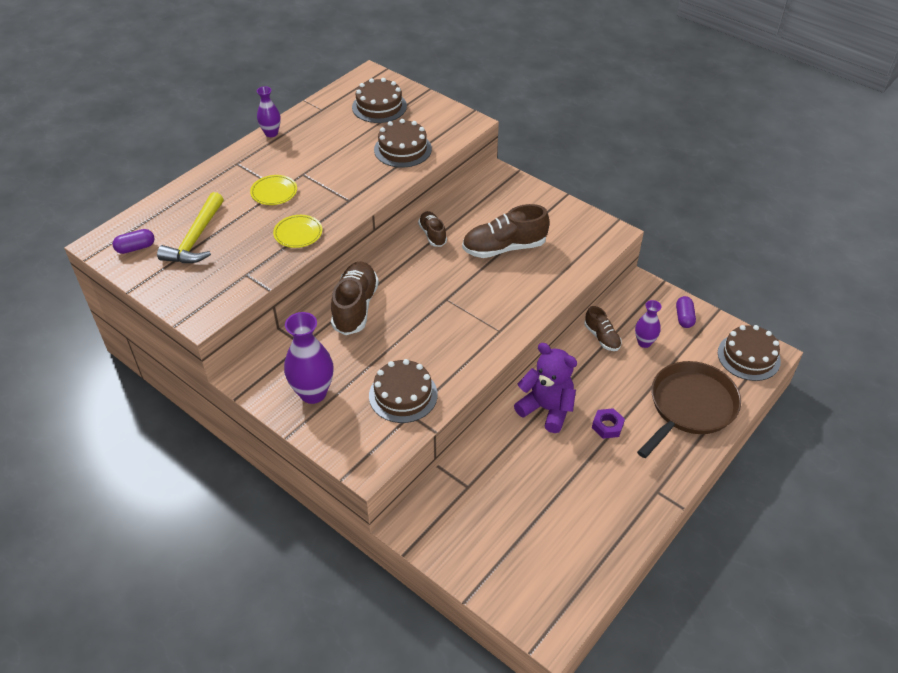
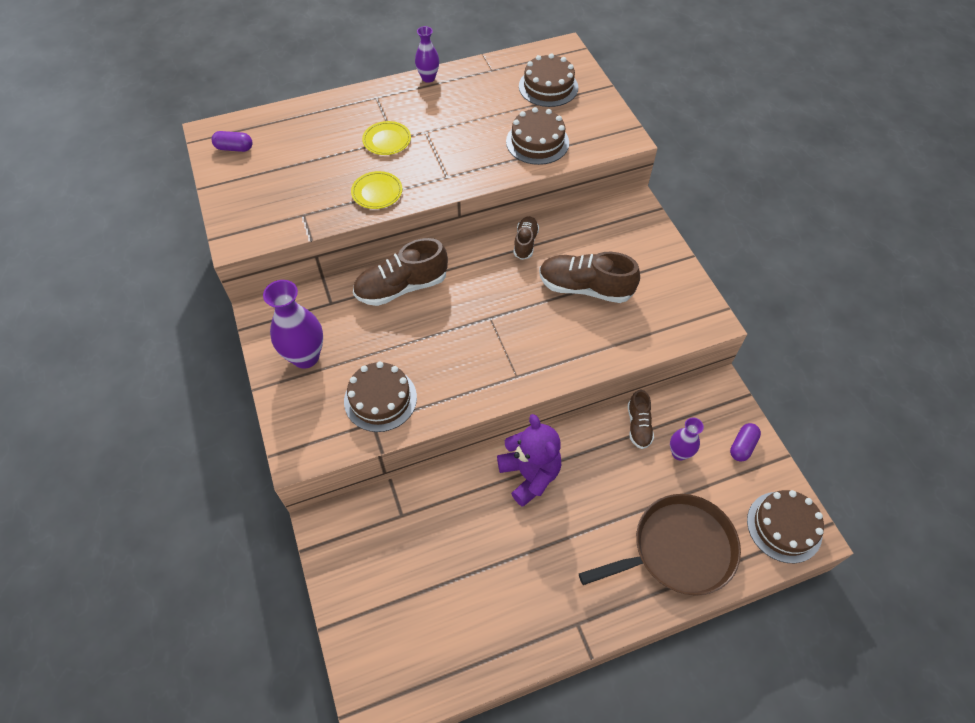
camera: 30 degrees right, 10 degrees up
yellow hammer [157,192,223,263] -> none
brown shoe [331,262,379,335] -> brown shoe turned 150 degrees counterclockwise [353,238,448,306]
purple nut [592,408,625,439] -> none

